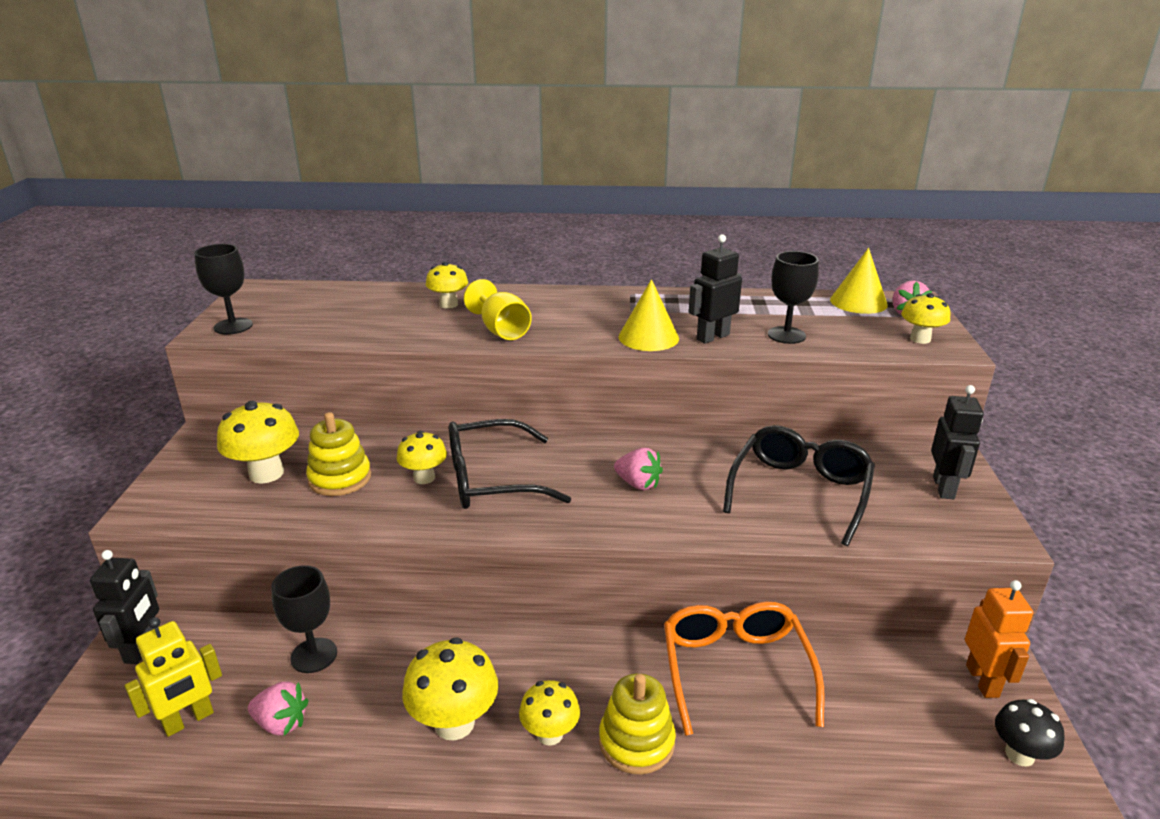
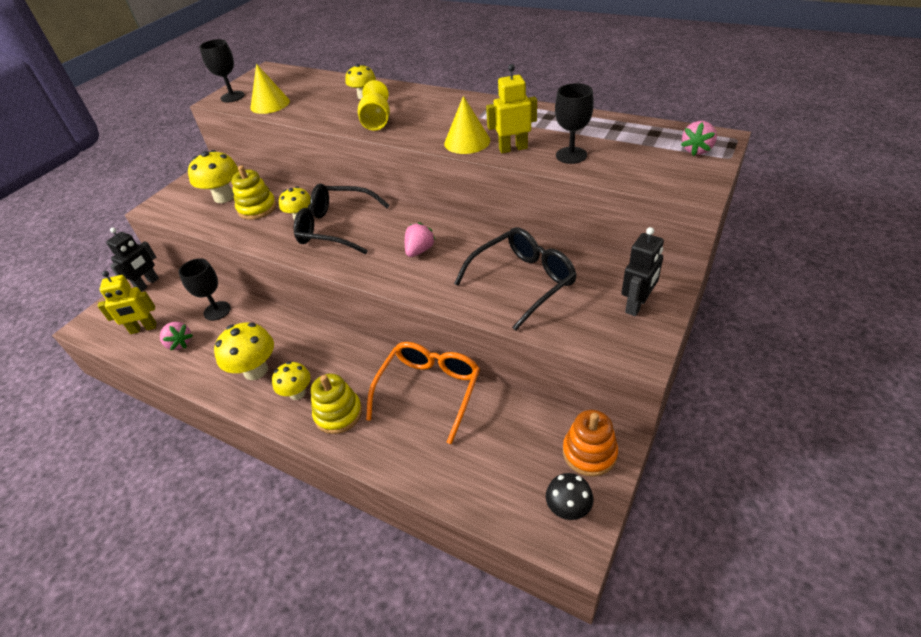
camera: 30 degrees right, 15 degrees up
pink strawberry [614,448,663,490] -> pink strawberry turned 120 degrees counterclockwise [405,222,436,257]
black robot [688,234,742,344] -> yellow robot [486,64,537,153]
yellow cone [830,248,888,314] -> yellow cone moved to [250,64,290,114]
yellow mushroom [901,293,950,344] -> none
orange robot [965,580,1033,698] -> orange stacking toy [563,410,618,477]

